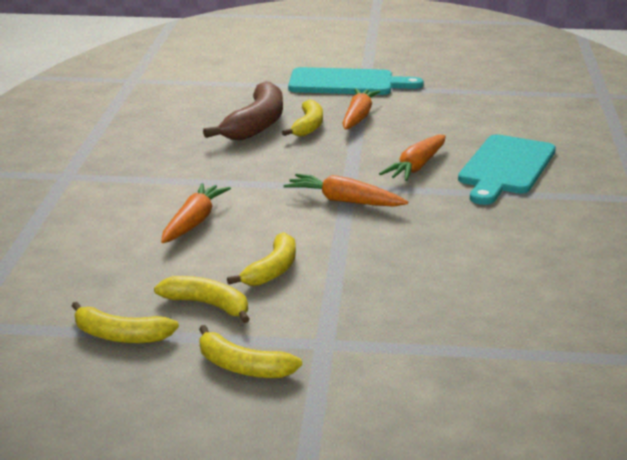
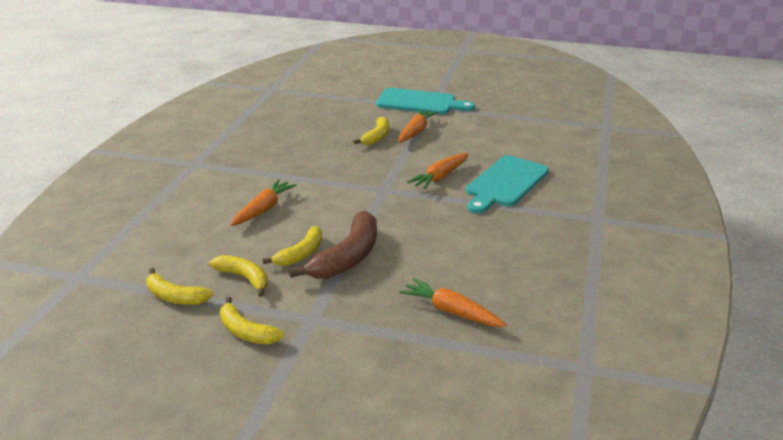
camera: 10 degrees right, 5 degrees up
brown banana [203,81,283,140] -> brown banana moved to [289,211,377,279]
orange carrot [284,174,408,207] -> orange carrot moved to [399,278,506,327]

